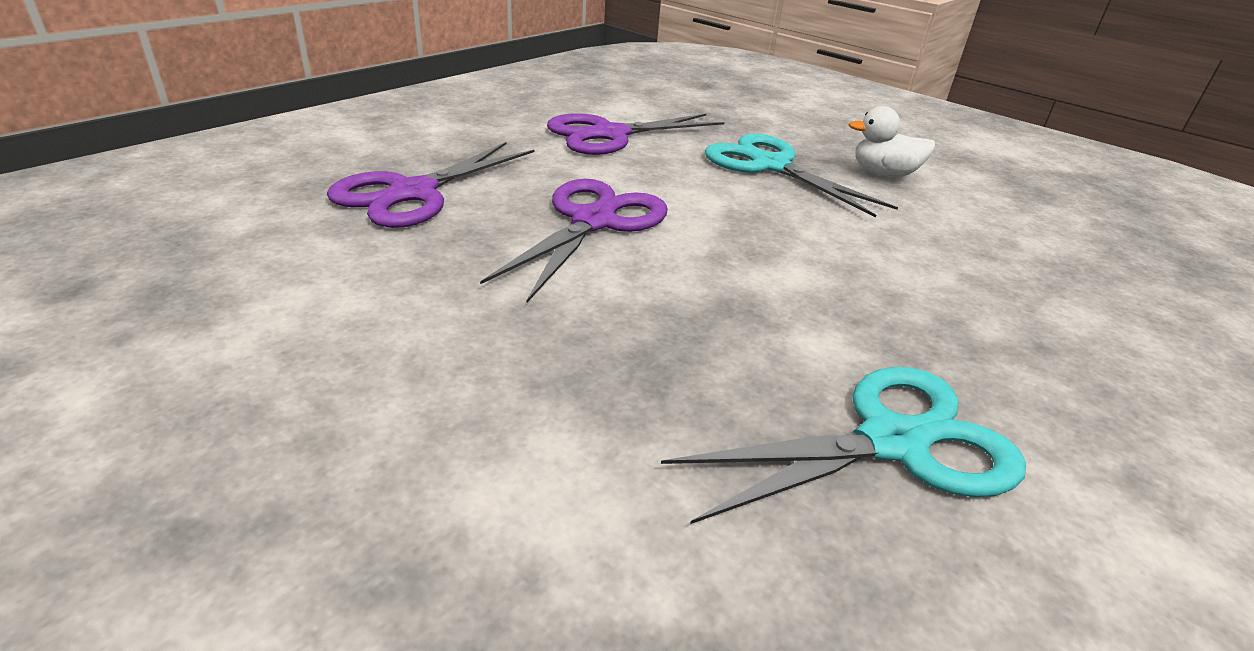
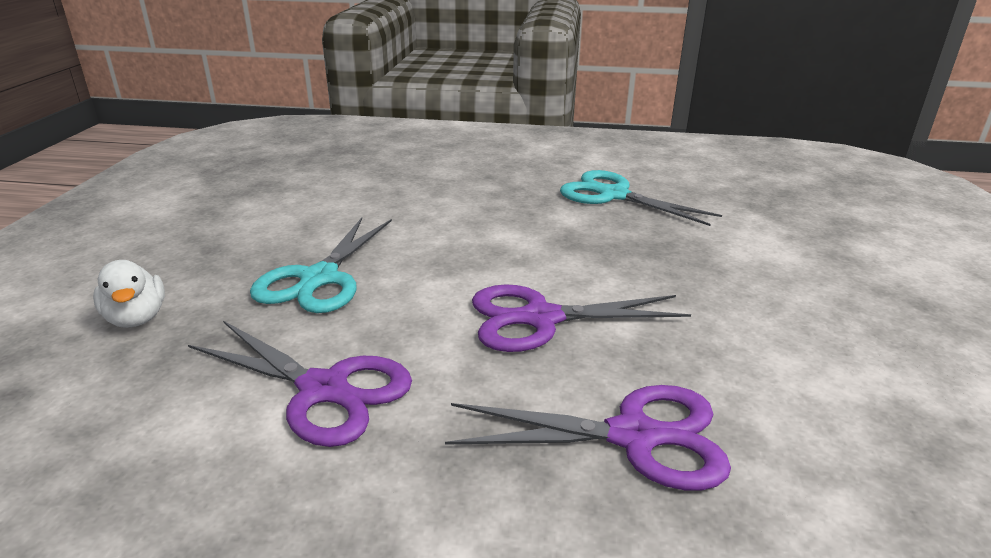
camera: 120 degrees left, 5 degrees down
white duck [848,106,935,177] -> white duck moved to [93,260,165,328]

